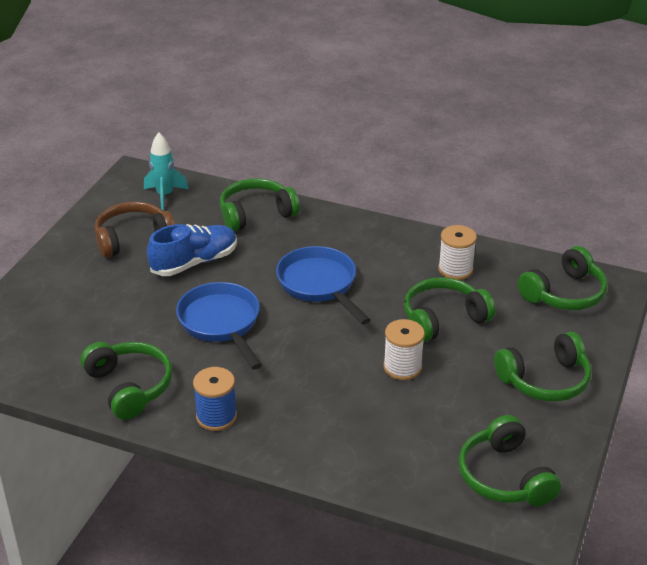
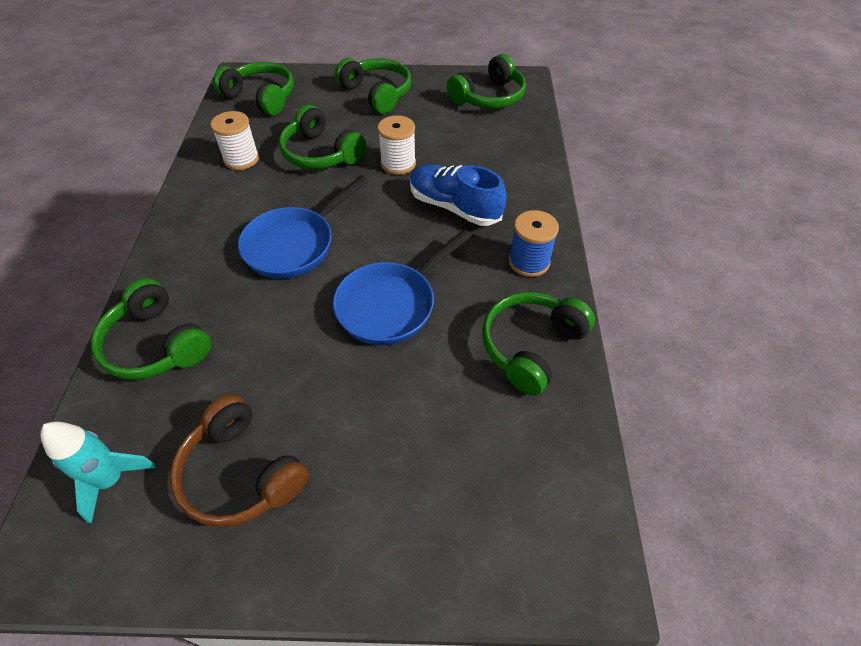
camera: 110 degrees left, 15 degrees up
blue shoe [147,224,237,276] -> blue shoe moved to [410,164,507,226]

